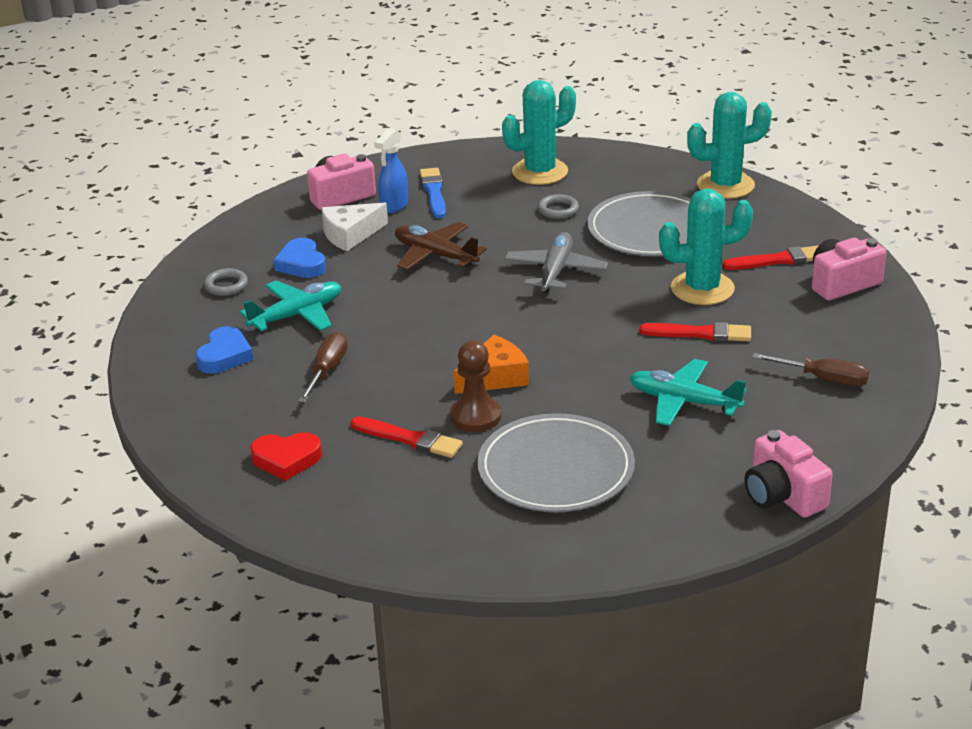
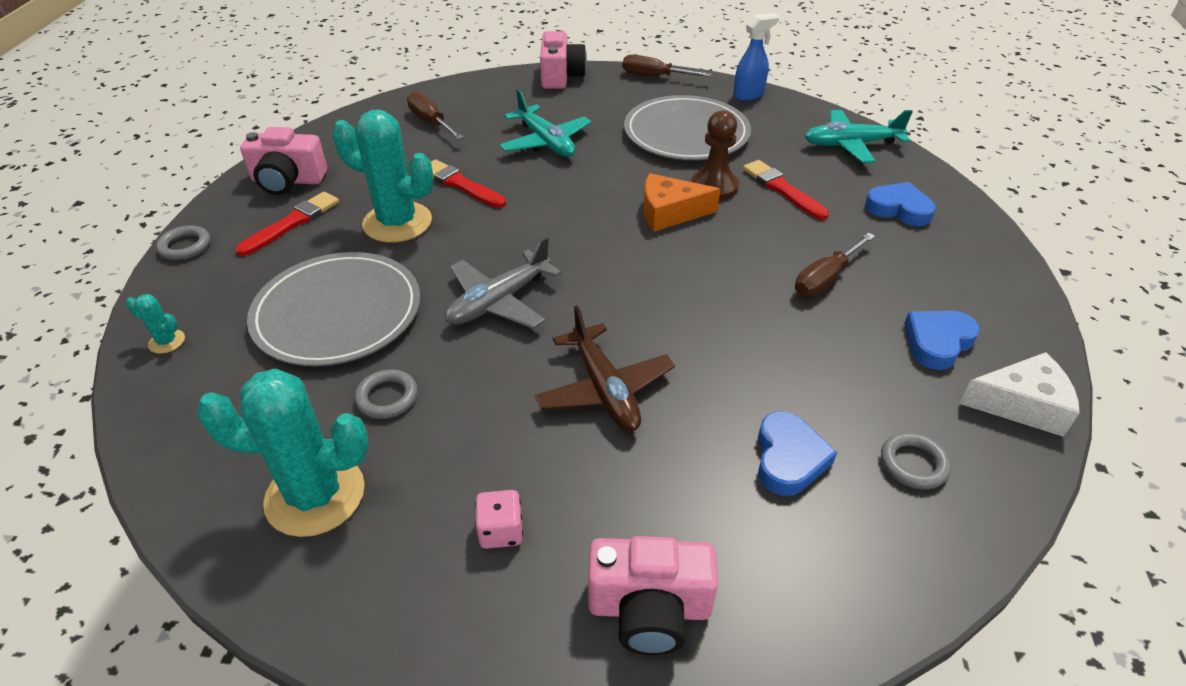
camera: 150 degrees left, 10 degrees up
turquoise plane [240,280,341,331] -> turquoise plane moved to [805,110,913,163]
red heart [250,432,322,481] -> blue heart [865,182,936,226]
white cheese [321,203,388,251] -> white cheese moved to [959,352,1080,437]
blue spray bottle [374,128,408,213] -> blue spray bottle moved to [733,13,779,101]
blue brush [420,168,446,218] -> pink dice [475,490,523,549]
turquoise cactus [687,92,772,199] -> turquoise cactus [126,294,185,354], size x0.42
red brush [723,246,818,270] -> red brush turned 105 degrees clockwise [235,192,339,256]
none -> grey ring [156,225,210,260]
none -> brown screwdriver [623,55,712,77]

